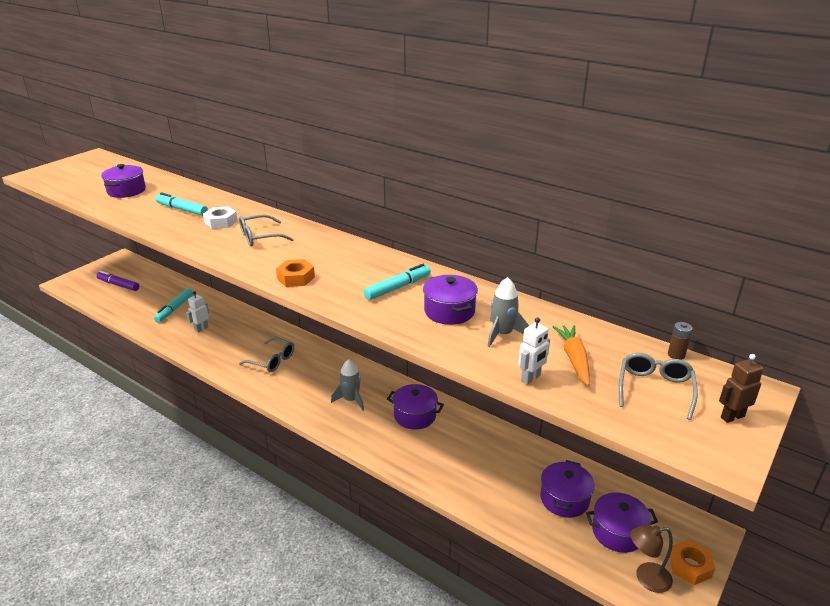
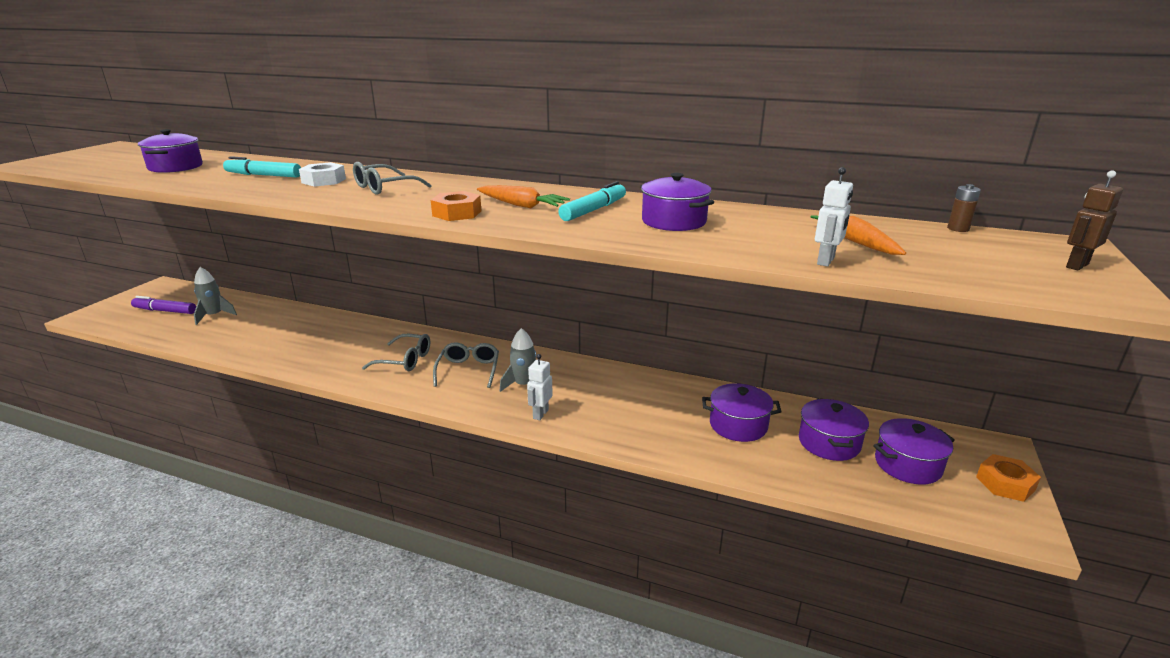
camera: 15 degrees left, 5 degrees down
turquoise marker [154,288,193,323] -> none
white robot [186,291,209,333] -> white robot moved to [527,354,553,420]
purple pot [387,384,444,430] -> purple pot moved to [702,384,782,442]
grey rocket [487,277,529,347] -> grey rocket moved to [194,267,237,325]
grey glasses [619,353,698,420] -> grey glasses moved to [433,342,499,388]
brown lamp [630,525,673,593] -> none
none -> orange carrot [477,185,570,208]

